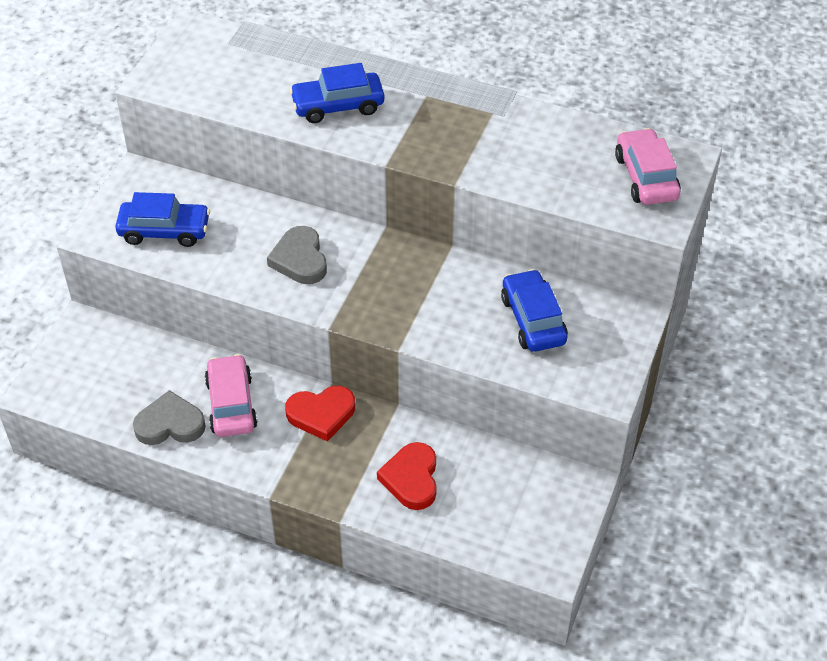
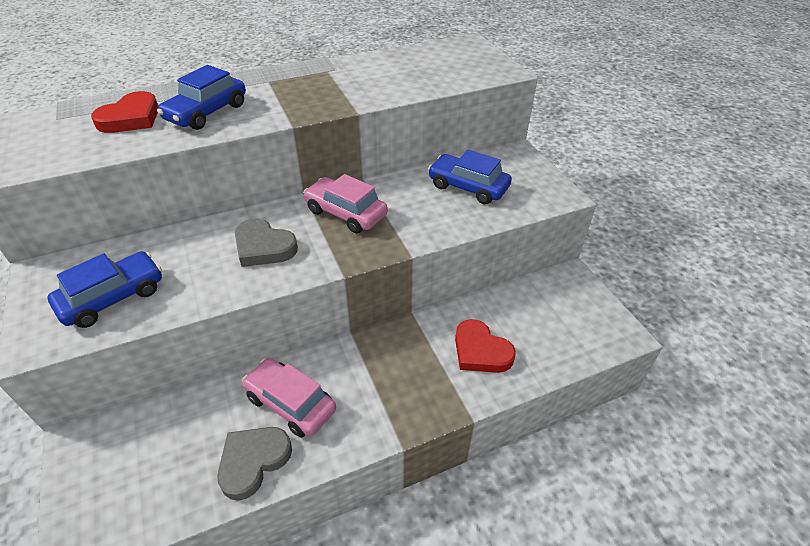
camera: 45 degrees left, 5 degrees down
red heart [285,386,355,442] -> red heart moved to [91,91,158,133]
pink car [615,128,681,205] -> pink car moved to [303,174,388,234]

